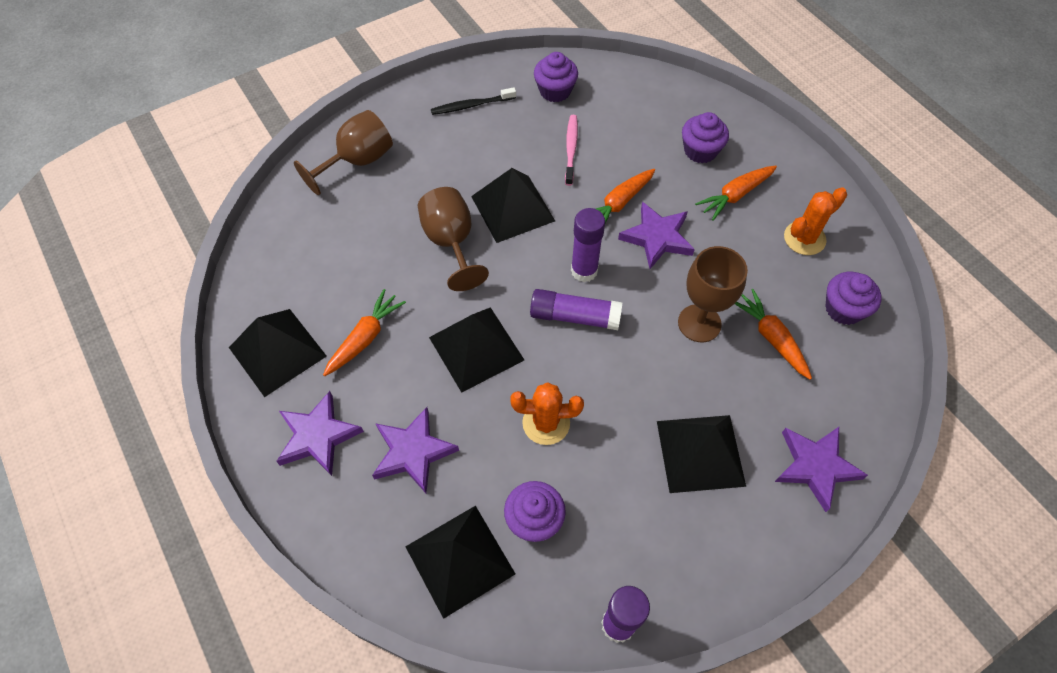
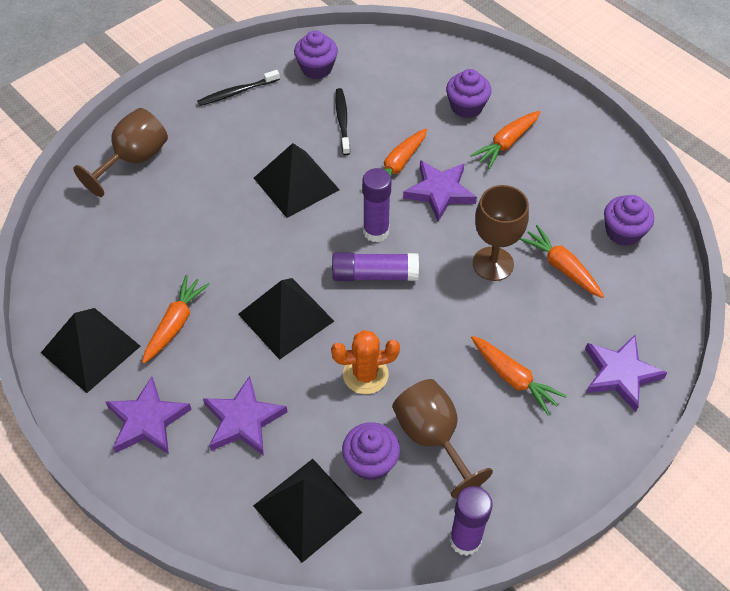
camera: 10 degrees left, 5 degrees down
brown goblet [418,187,489,291] -> brown goblet moved to [392,379,493,498]
pink toothbrush [565,115,578,186] -> black toothbrush [335,88,350,155]
black pyramid [657,415,746,493] -> orange carrot [471,336,566,415]
orange cactus [784,187,847,255] -> none

